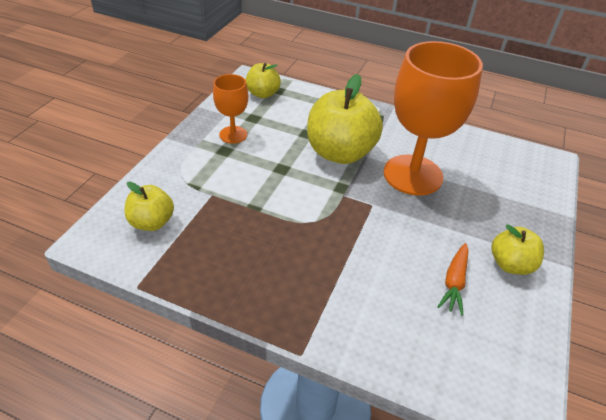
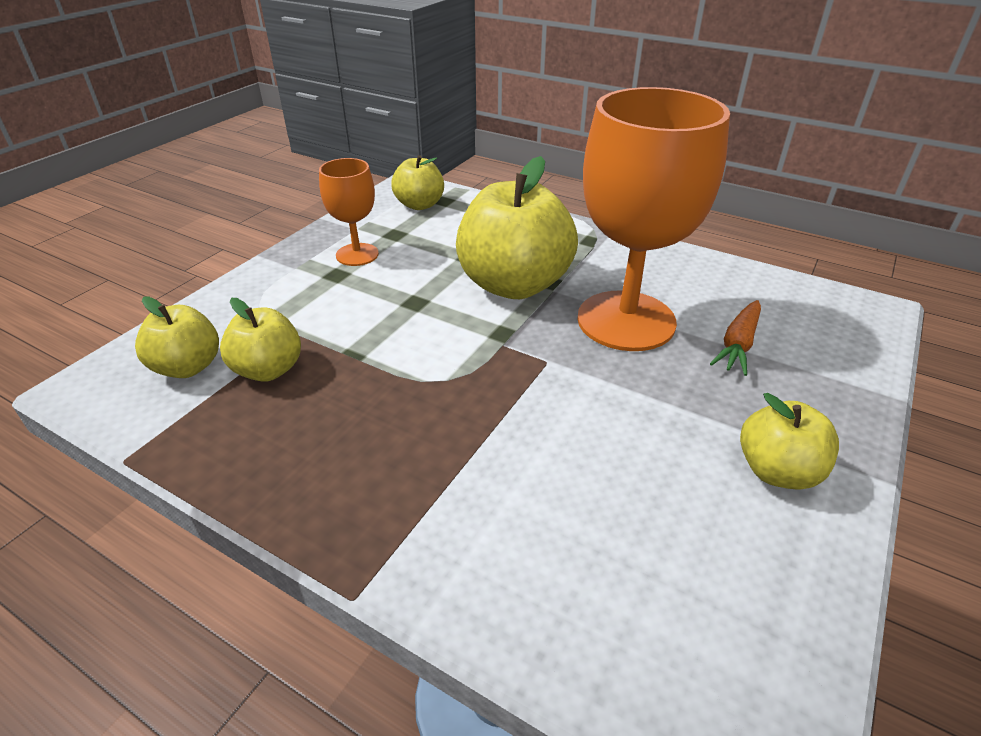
camera: 10 degrees right, 5 degrees down
orange carrot [438,243,469,316] -> orange carrot moved to [710,300,761,376]
none -> yellow apple [220,298,301,382]

